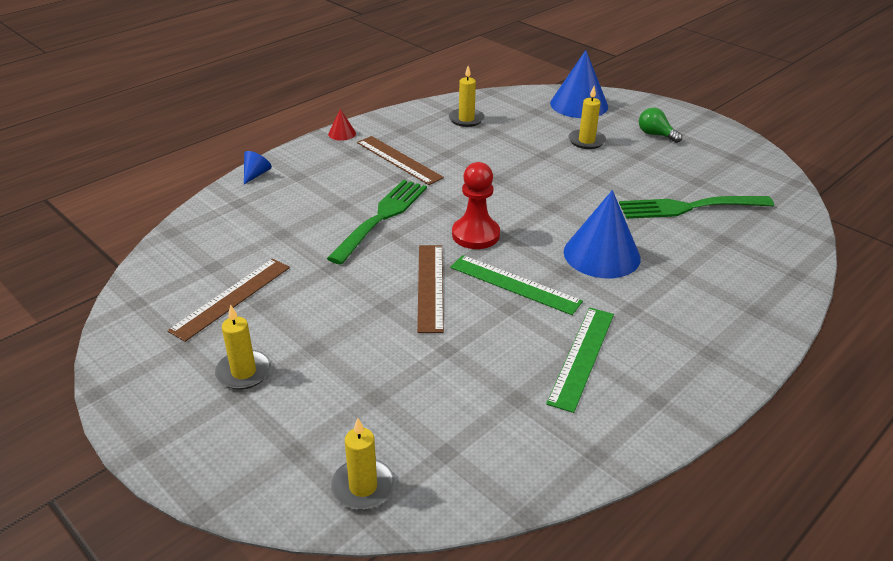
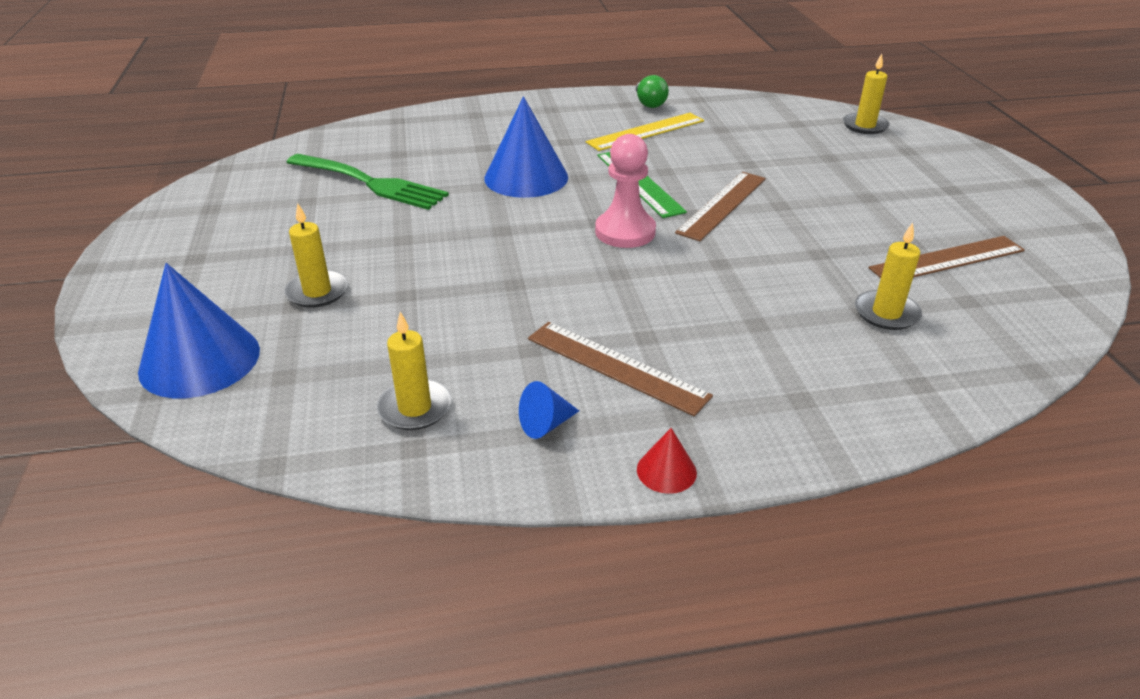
camera: 145 degrees left, 0 degrees up
yellow candle [215,304,271,390] -> yellow candle moved to [855,223,922,330]
blue cone [244,151,272,184] -> blue cone moved to [519,381,579,439]
green fork [327,180,427,265] -> none
brown ruler [357,136,444,185] -> brown ruler turned 45 degrees counterclockwise [528,322,713,416]
red pawn [452,162,500,249] -> pink pawn [595,134,656,248]
green ruler [546,307,614,413] -> yellow ruler [586,113,704,151]
green light bulb [639,108,682,143] -> green light bulb moved to [636,75,669,108]

